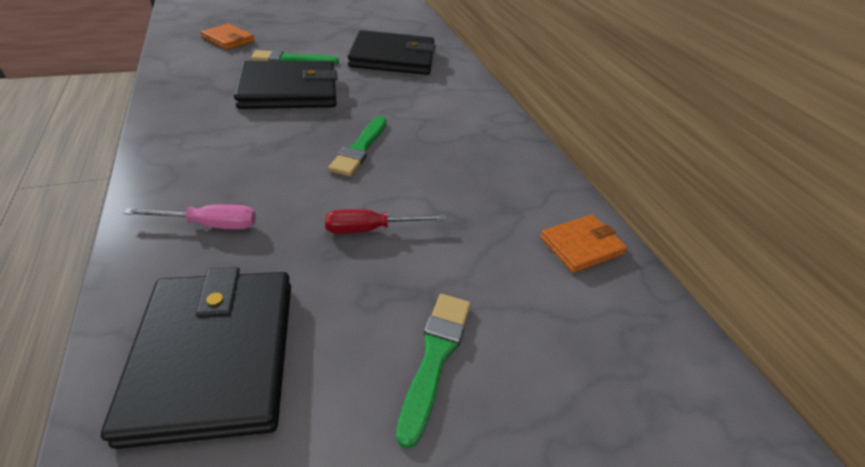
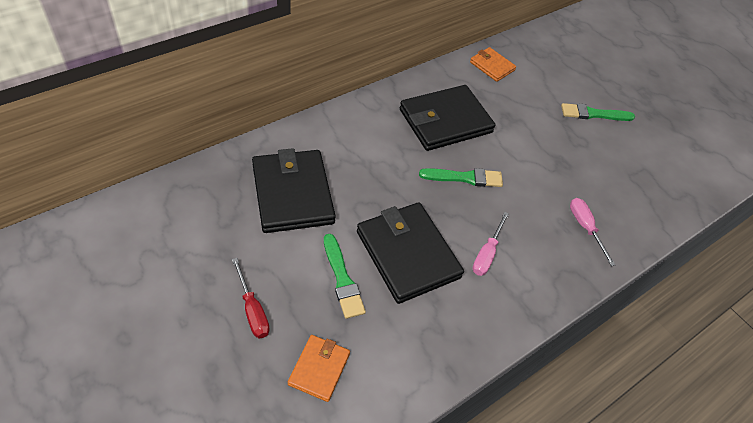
camera: 110 degrees left, 10 degrees up
black wallet [101,267,291,449] -> black wallet moved to [400,85,496,151]
red screwdriver [325,209,447,234] -> red screwdriver moved to [232,258,270,338]
none -> pink screwdriver [472,212,509,276]

